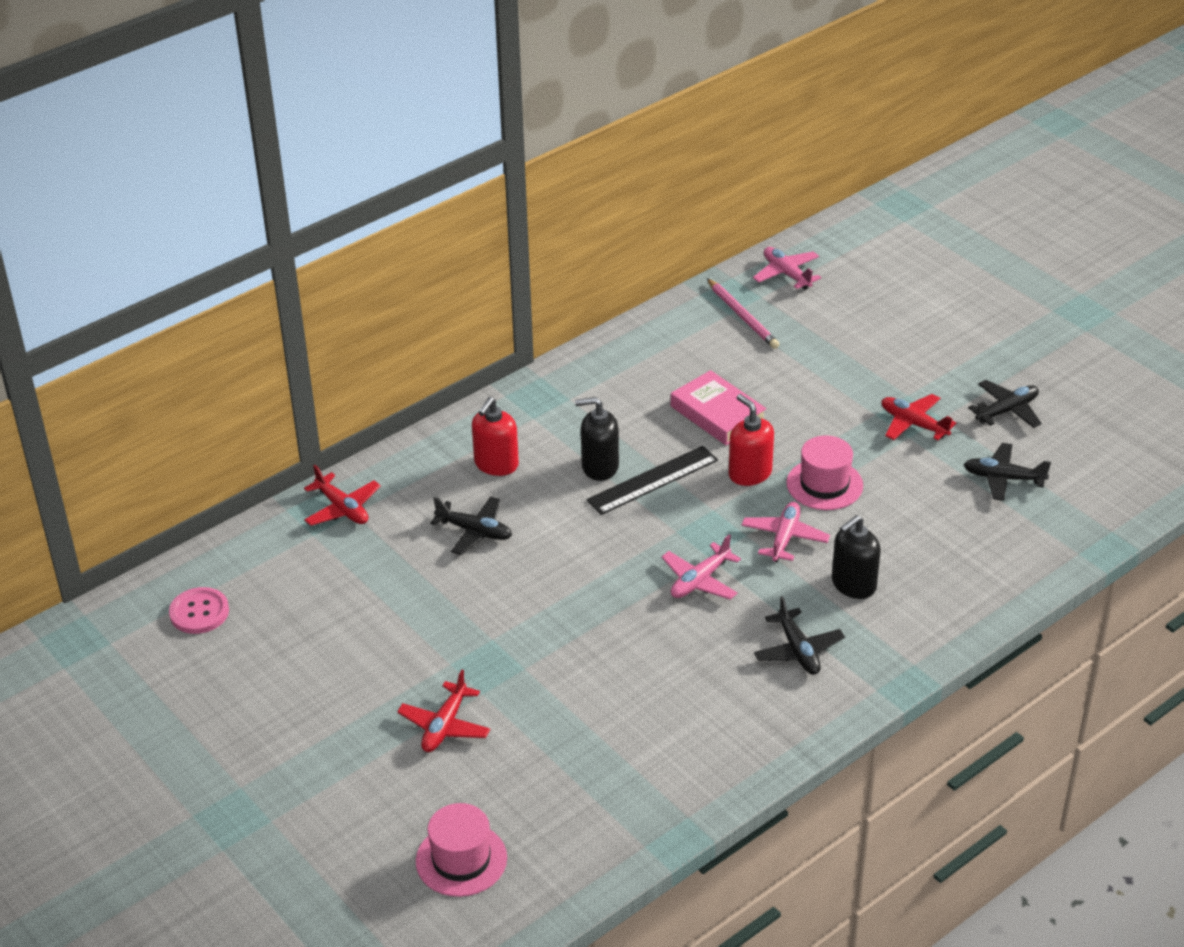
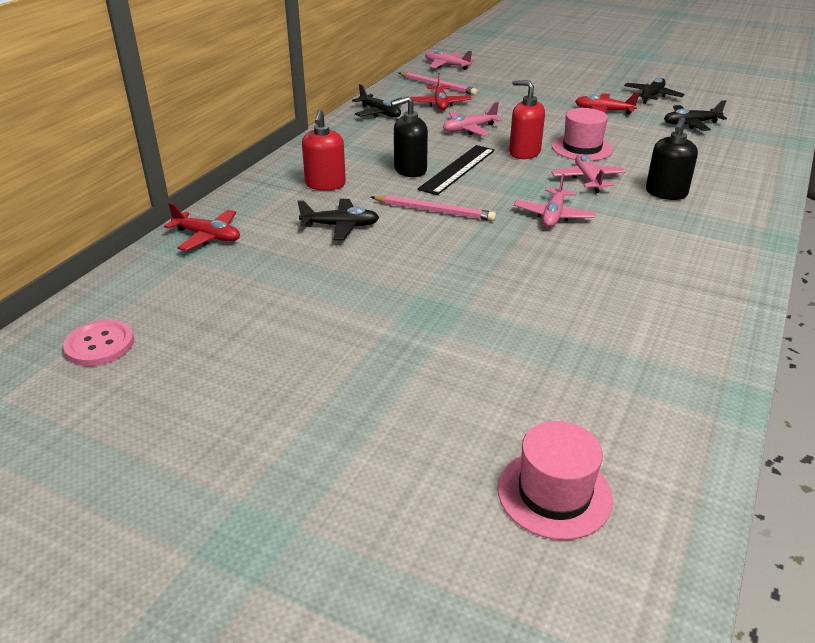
camera: 25 degrees left, 5 degrees down
red plane [397,670,491,752] -> red plane moved to [411,73,472,110]
pink book [671,370,767,445] -> pink plane [443,102,502,136]
black plane [754,596,845,675] -> black plane moved to [352,84,401,118]
none -> pink pencil [371,195,496,221]

